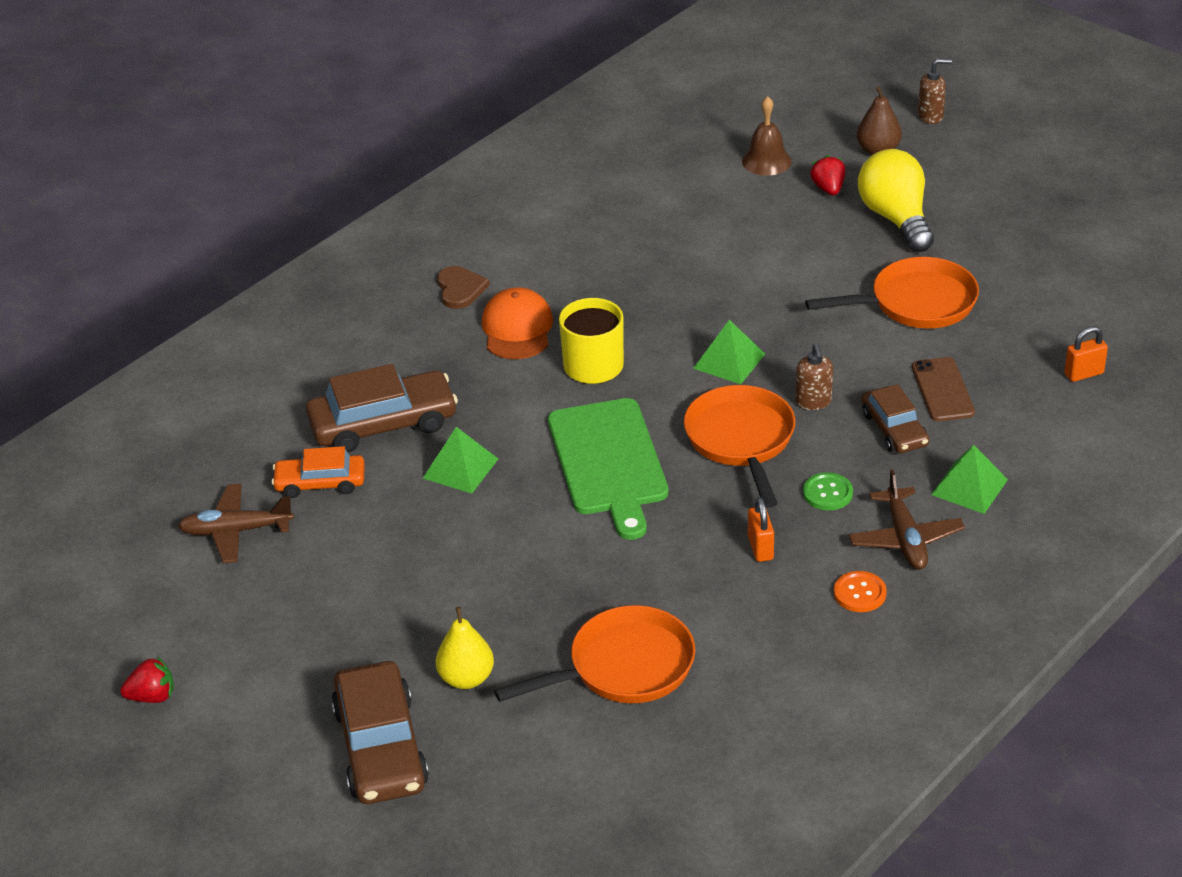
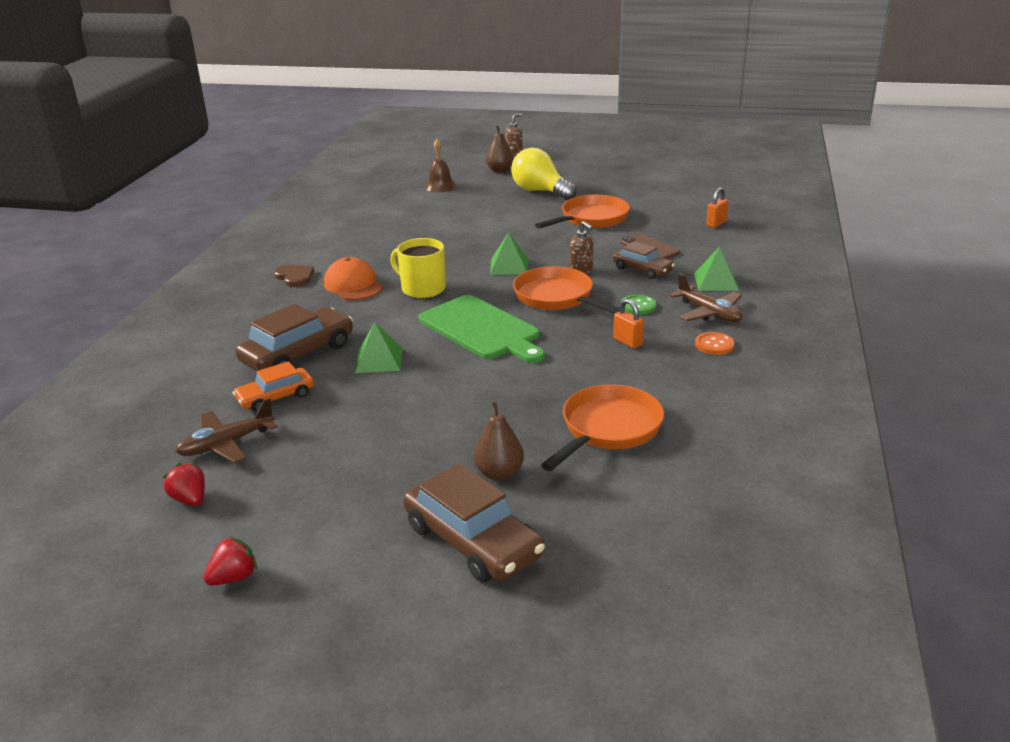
camera: 30 degrees left, 10 degrees down
yellow pear [436,607,494,689] -> brown pear [474,401,524,481]
red strawberry [810,155,846,195] -> red strawberry moved to [163,463,205,506]

